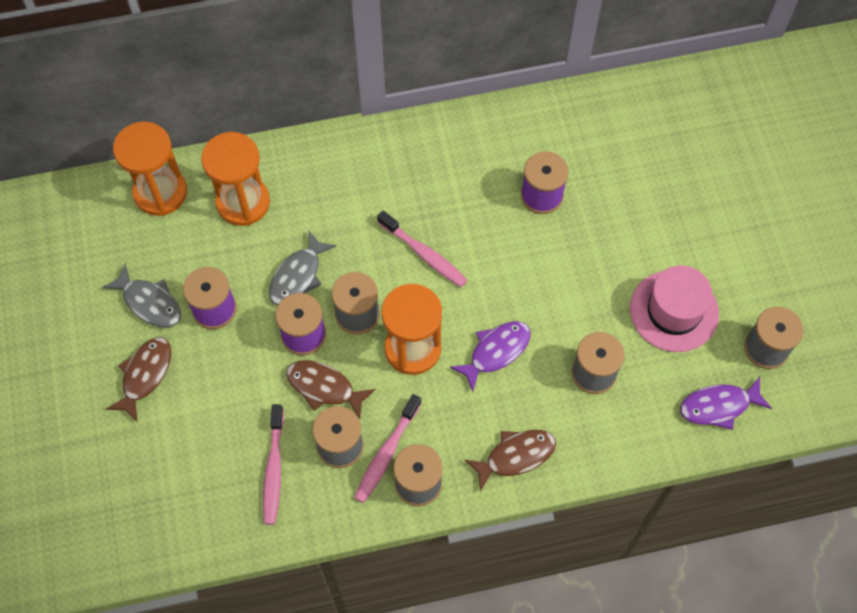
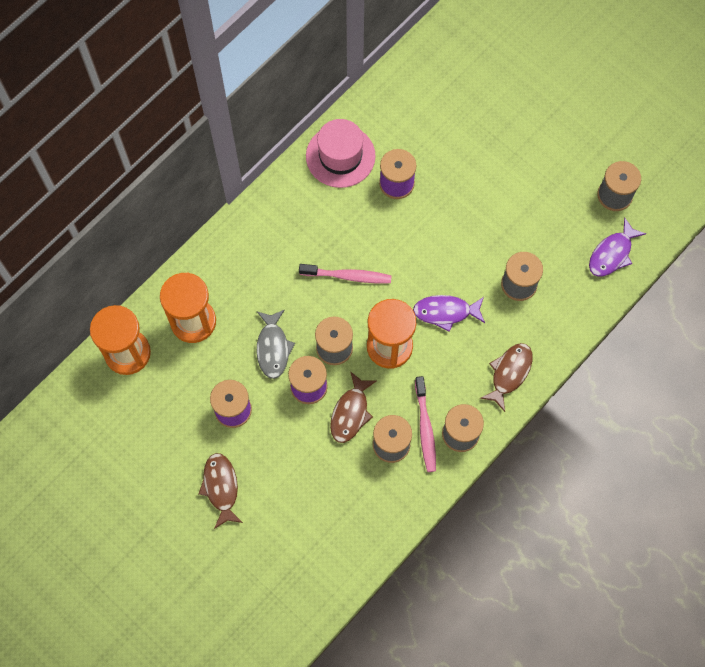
camera: 35 degrees left, 5 degrees up
grey fish [102,264,181,328] -> none
pink toothbrush [263,404,284,525] -> none
brown fish [286,360,375,419] -> brown fish turned 60 degrees counterclockwise [330,371,377,443]
purple fish [450,321,531,392] -> purple fish turned 105 degrees counterclockwise [413,295,485,332]
pink hat [630,266,719,352] -> pink hat moved to [306,119,376,188]

